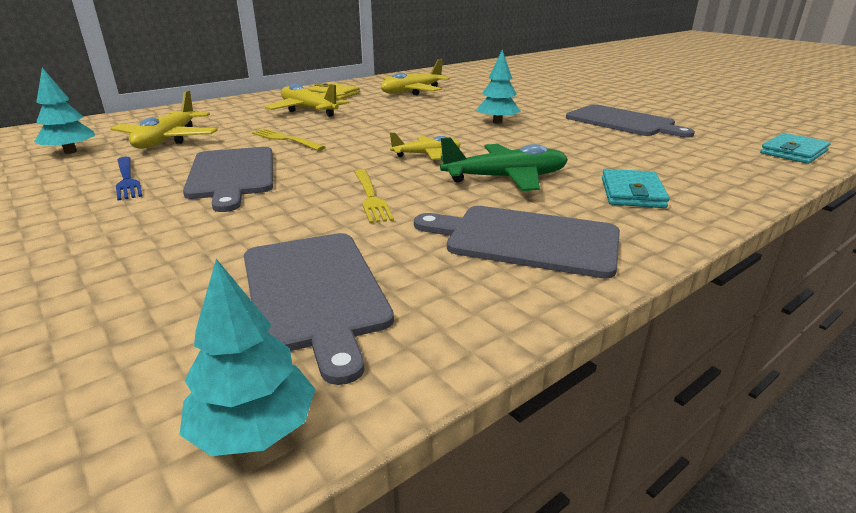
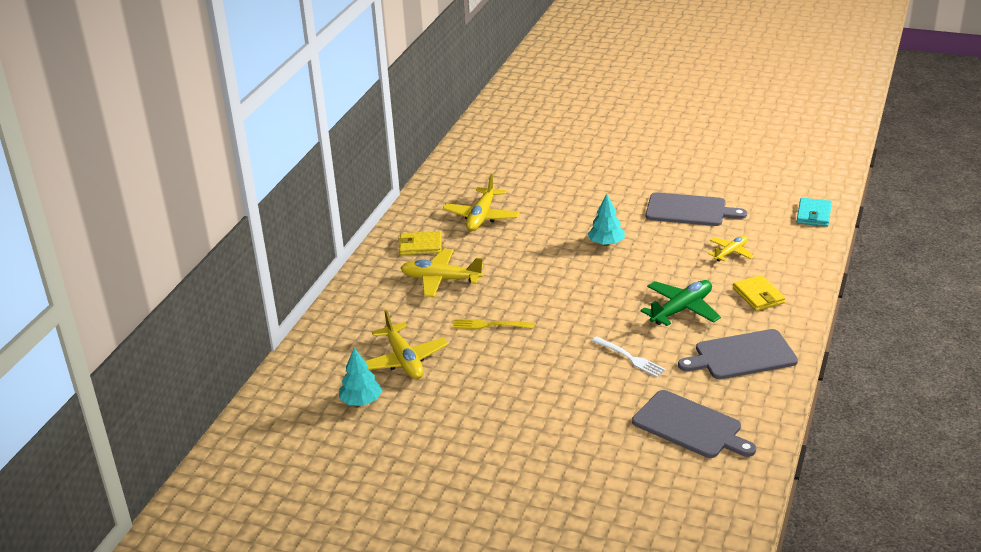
camera: 30 degrees left, 5 degrees up
blue fork [116,157,142,200] -> none
turquoise tree [180,259,316,456] -> none
grey cutting board [183,147,273,212] -> none
yellow fork [354,169,394,223] -> white fork [592,336,666,377]
yellow plane [390,133,461,160] -> yellow plane moved to [708,236,754,262]
turquoise wallet [602,169,670,208] -> yellow wallet [733,275,785,311]

